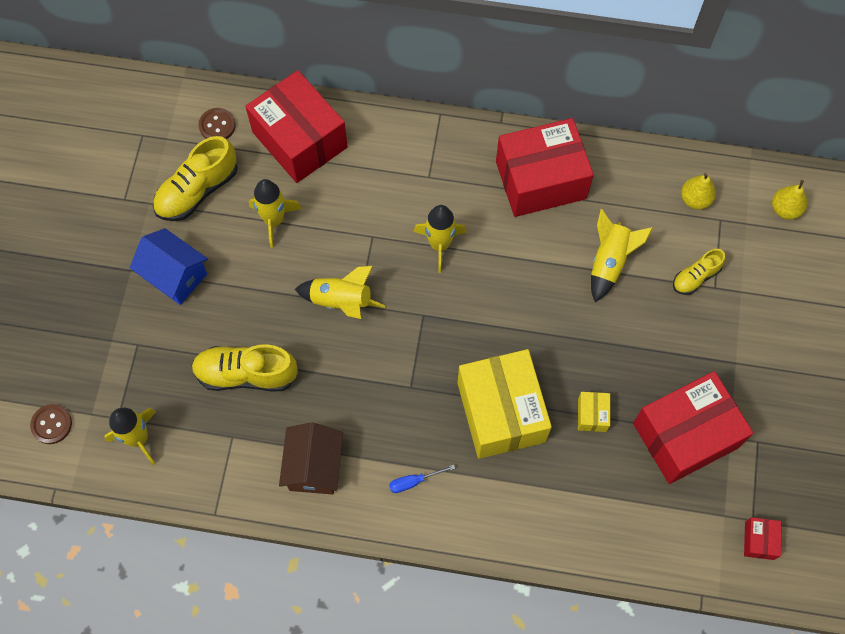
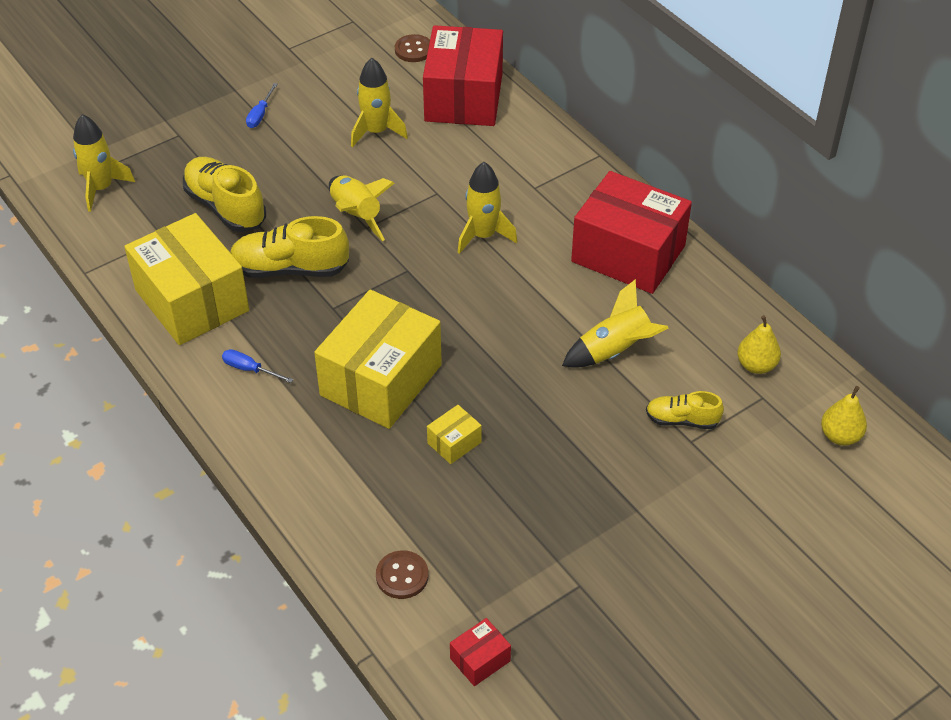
camera: 45 degrees right, 20 degrees down
brown button [30,404,72,444] -> brown button moved to [376,550,429,599]
blue house [130,228,208,305] -> blue screwdriver [246,83,277,128]
yellow shoe [153,136,238,221] -> yellow shoe moved to [230,216,349,278]
brown house [279,422,343,495] -> yellow box [124,213,249,345]
red box [633,371,754,484] -> none

